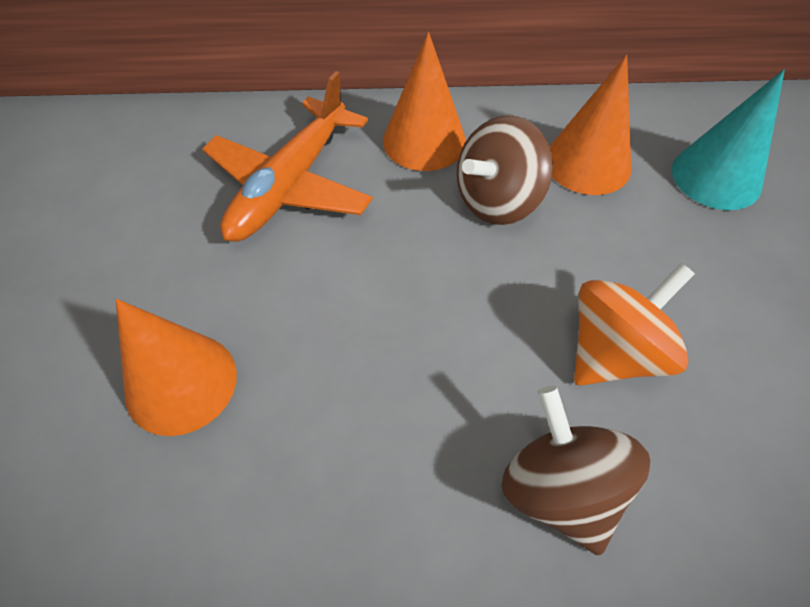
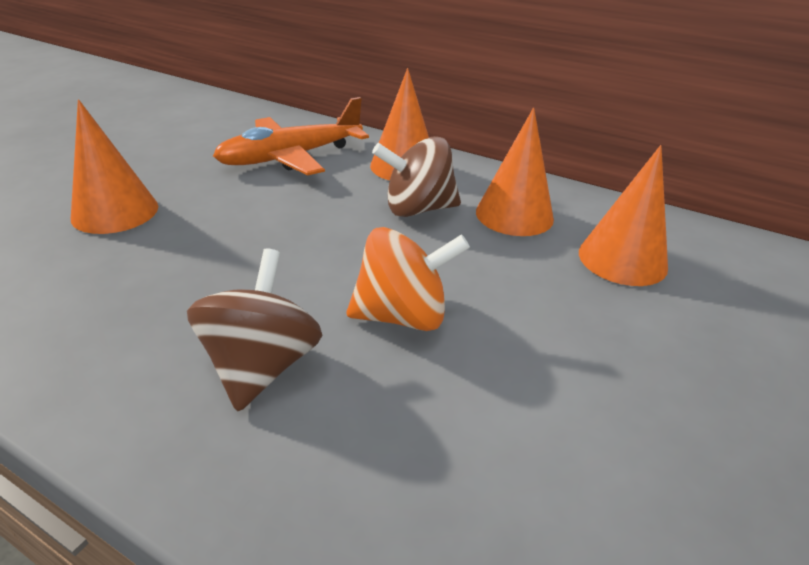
camera: 30 degrees right, 20 degrees down
turquoise cone [672,69,785,210] -> orange cone [579,145,668,286]

